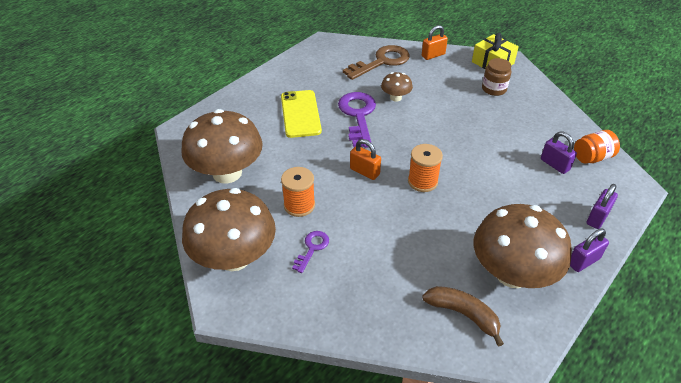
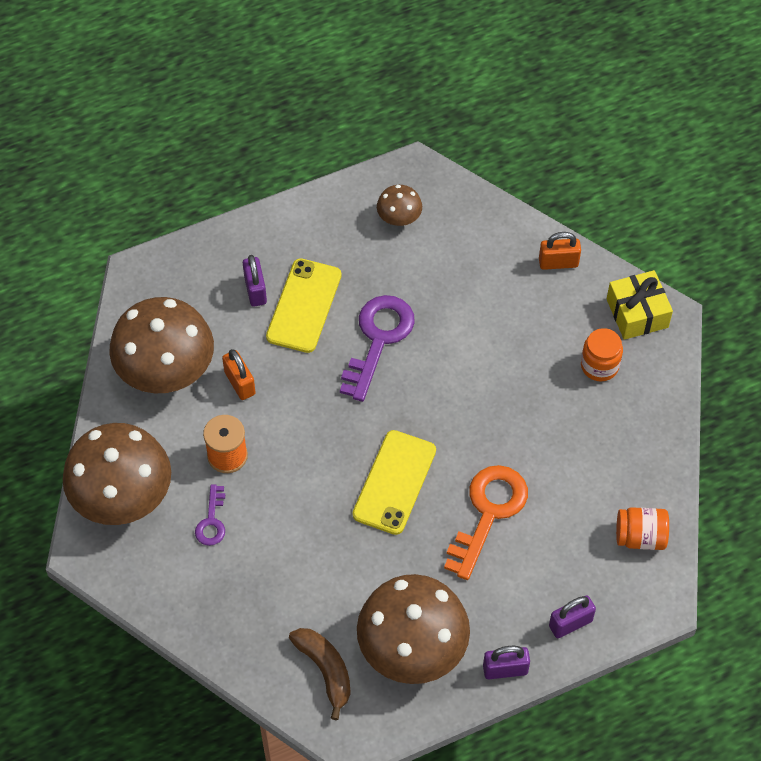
camera: 25 degrees right, 15 degrees up
purple key [292,231,329,273] -> purple key turned 135 degrees clockwise [195,484,225,546]
brown key [343,45,410,80] -> none
orange padlock [350,139,381,180] -> orange padlock moved to [222,349,256,400]
brown mushroom [381,72,413,102] -> brown mushroom moved to [377,185,422,226]
orange spool [408,144,443,192] -> yellow phone [353,430,436,535]
brown jar [482,58,511,96] -> orange jar [581,328,623,381]
purple padlock [541,131,577,174] -> purple padlock moved to [243,255,267,307]
none -> orange key [444,465,528,580]

